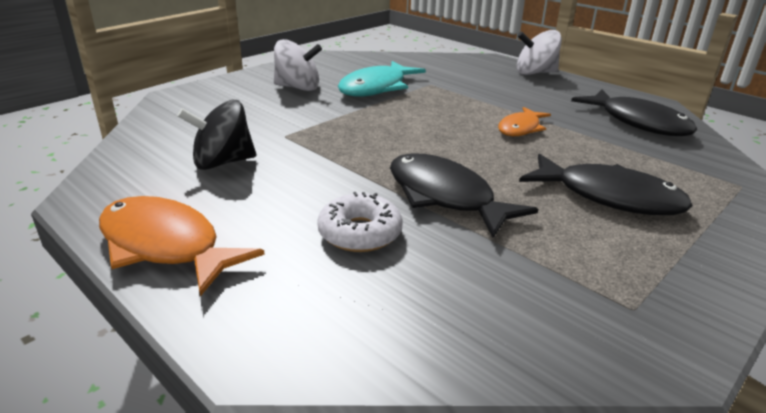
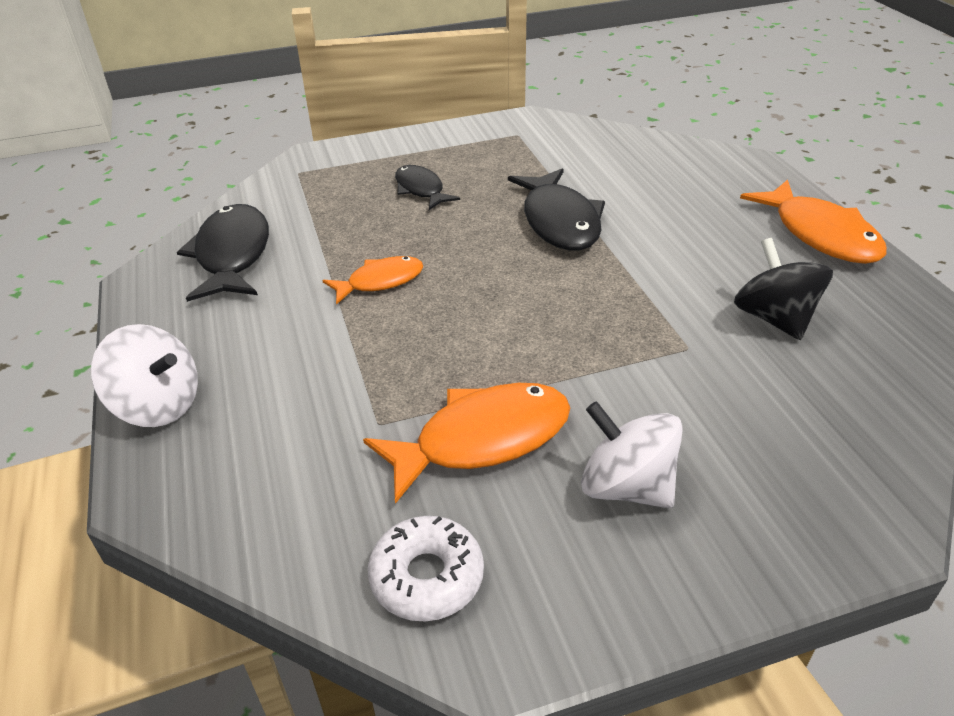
camera: 150 degrees left, 10 degrees up
black spinning top [177,100,256,170] -> black spinning top turned 120 degrees counterclockwise [734,238,833,340]
white donut [317,192,403,252] -> white donut moved to [368,516,484,621]
turquoise fish [338,61,426,97] -> orange fish [363,383,570,504]
black fish [519,153,693,215] -> black fish [395,165,460,210], size x0.61

